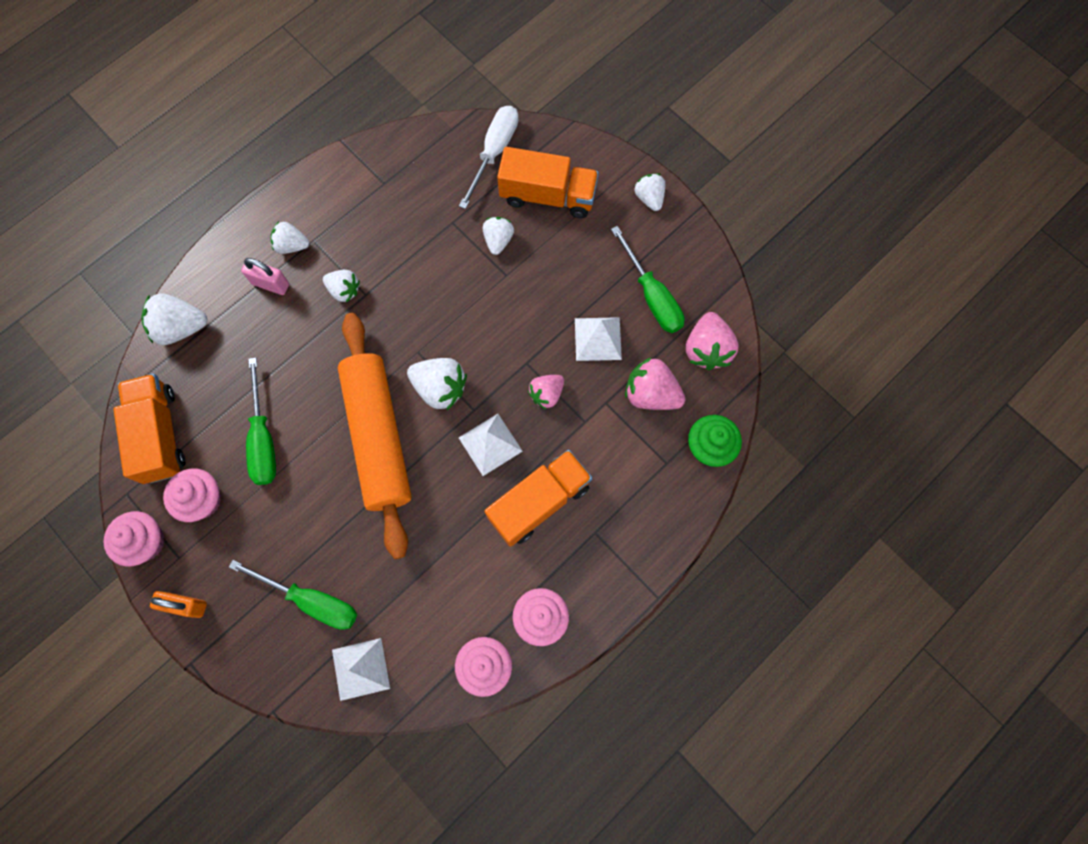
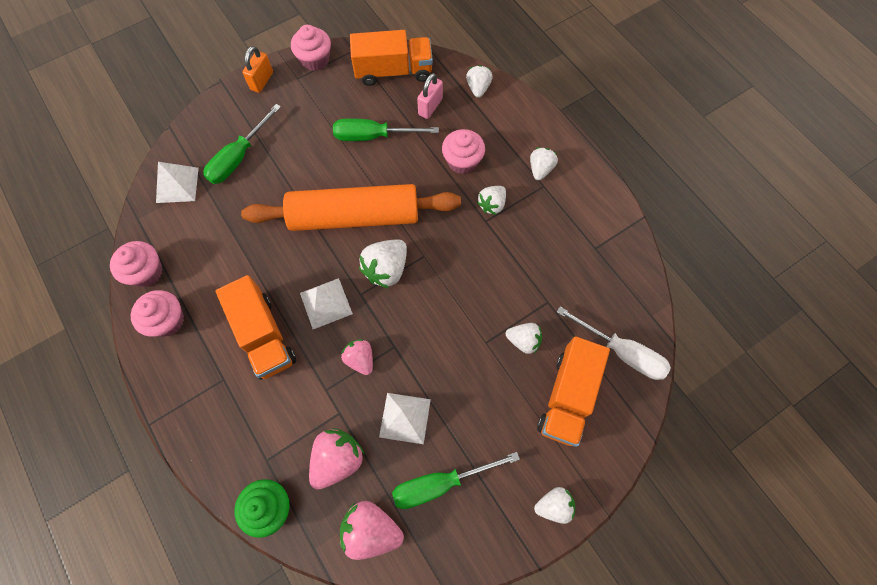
camera: 100 degrees right, 5 degrees down
white strawberry [141,293,208,345] -> white strawberry [466,65,493,98], size x0.65
pink cupcake [163,469,221,522] -> pink cupcake moved to [442,129,485,174]
pink padlock [241,258,289,295] -> pink padlock moved to [417,73,443,119]

